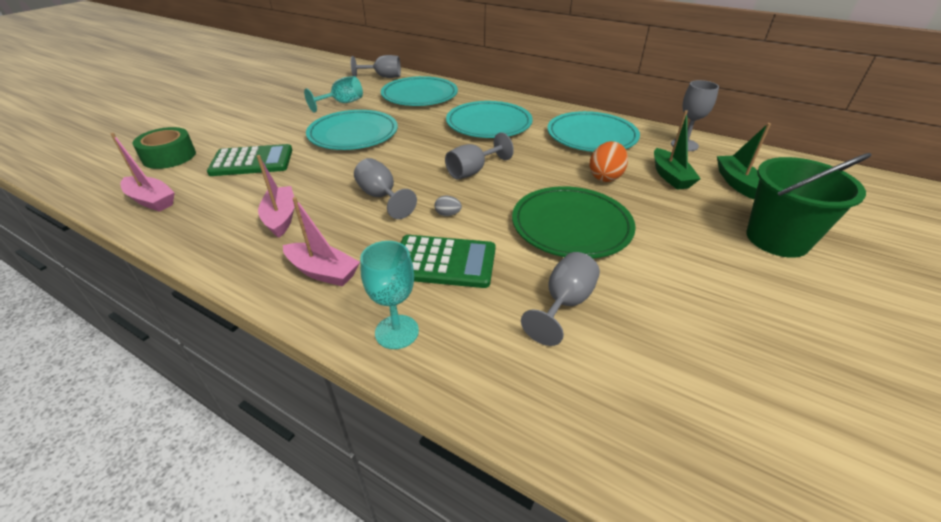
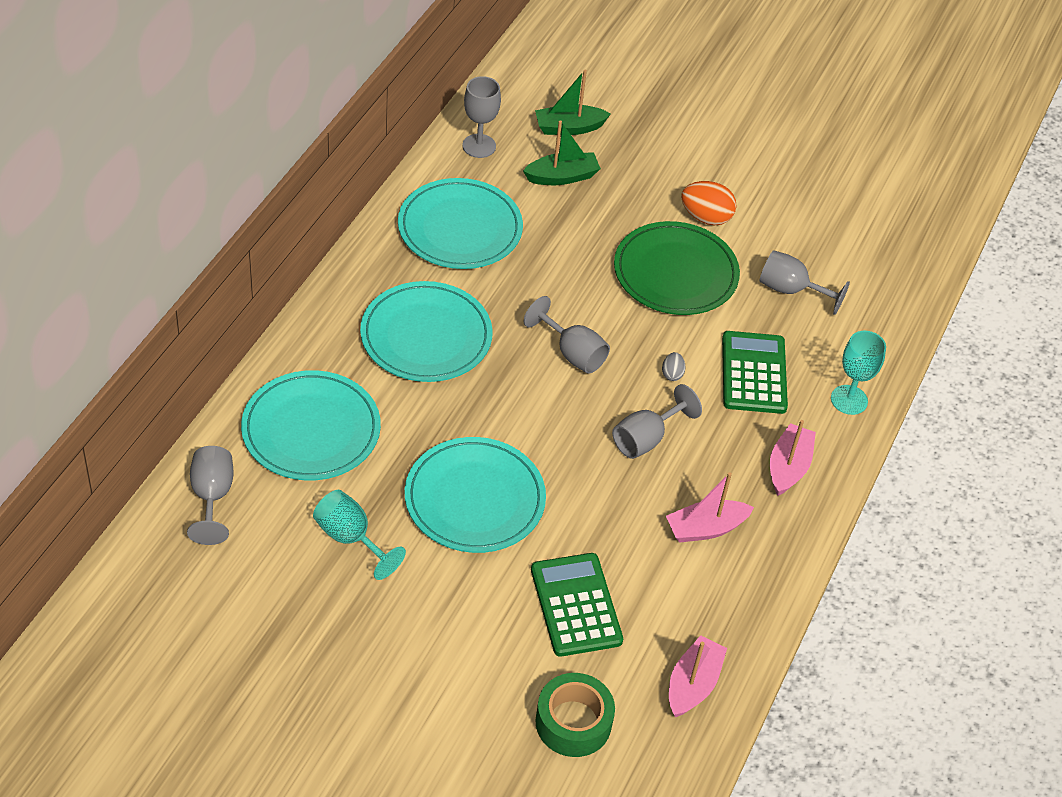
camera: 100 degrees left, 10 degrees up
orange egg [590,141,628,182] -> orange egg moved to [681,181,737,226]
green bucket [746,153,871,258] -> none

